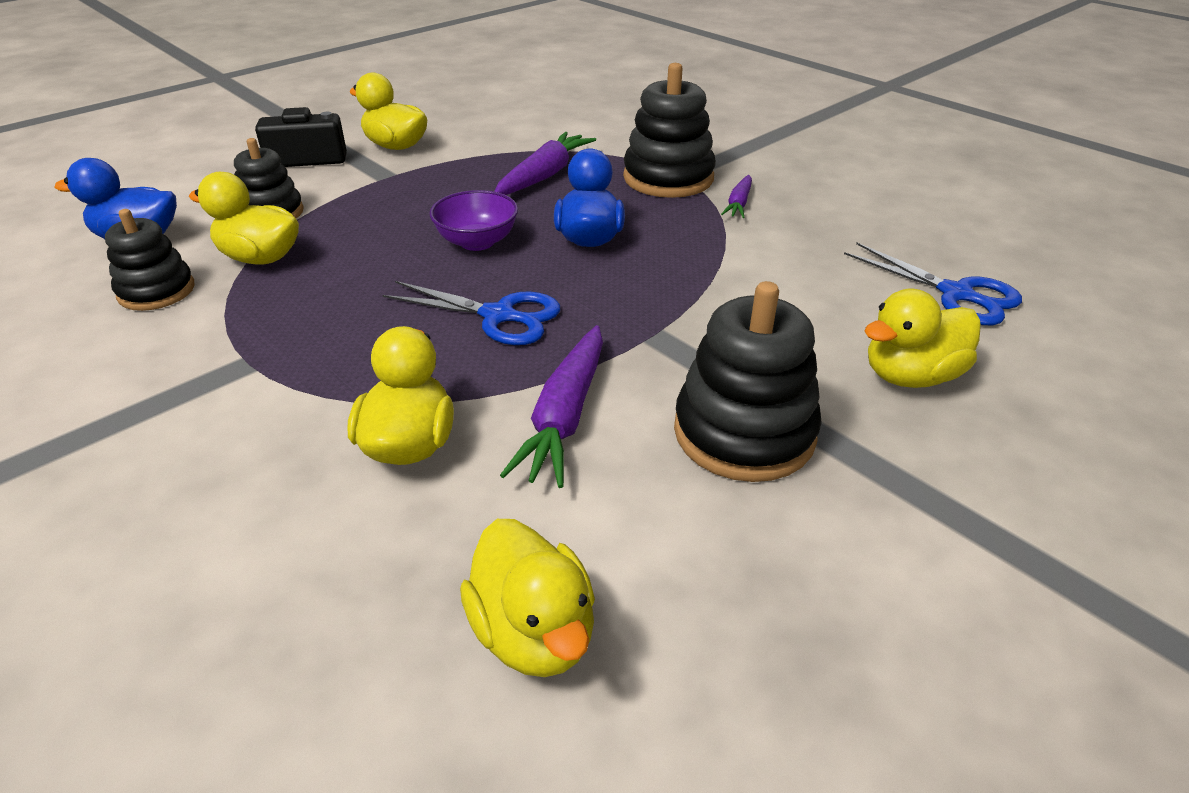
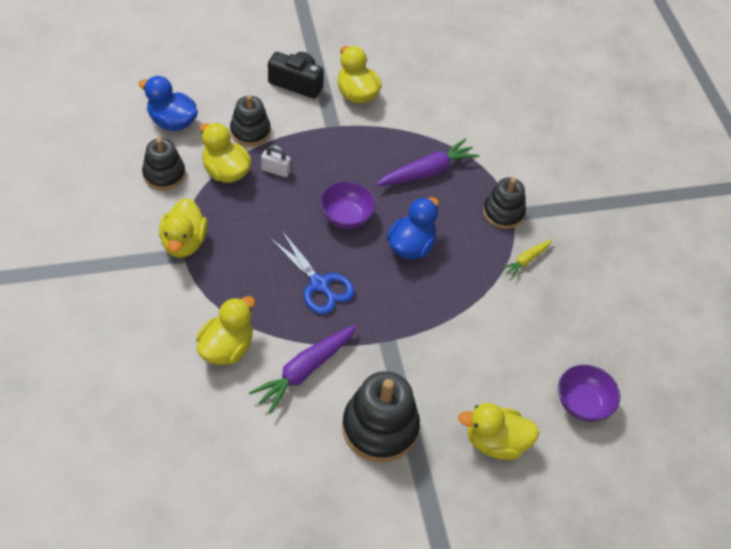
camera: 25 degrees right, 15 degrees up
yellow duck [460,519,595,677] -> yellow duck moved to [159,198,208,258]
black stacking toy [623,63,716,198] -> black stacking toy [483,178,526,229], size x0.64
purple carrot [721,175,752,218] -> yellow carrot [501,240,552,278]
blue scissors [844,243,1022,325] -> purple bowl [558,365,620,422]
none -> white padlock [261,145,291,177]

